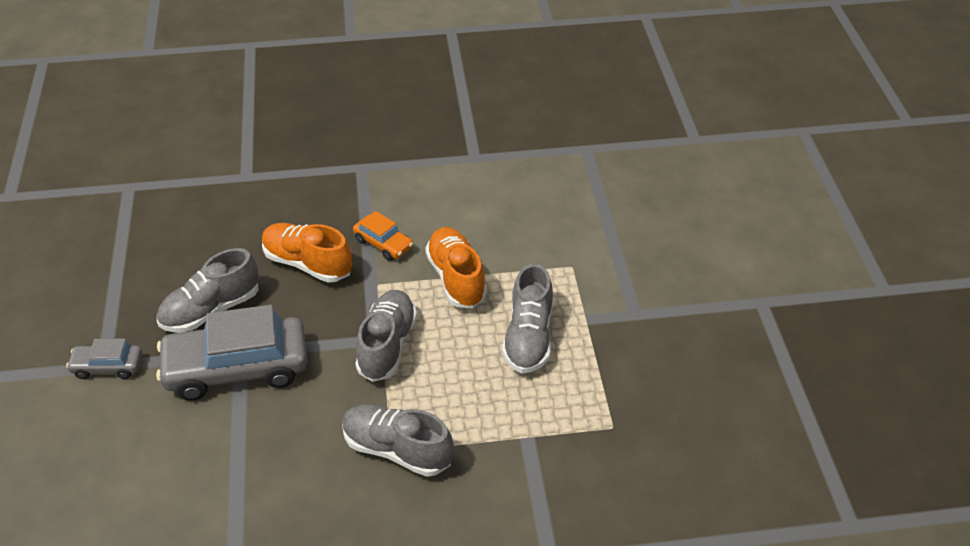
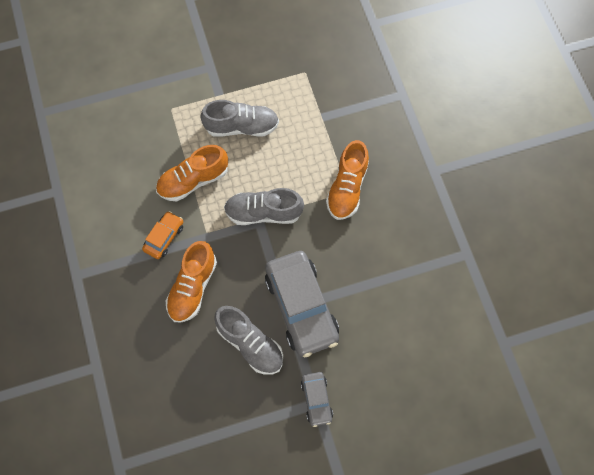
camera: 100 degrees left, 25 degrees up
grey shoe [342,404,454,477] -> orange shoe [326,140,369,220]

